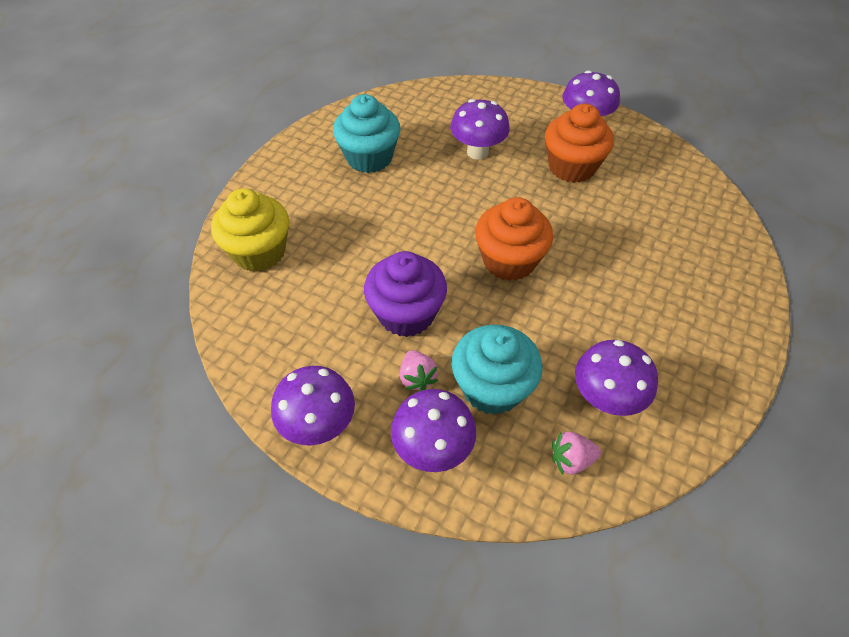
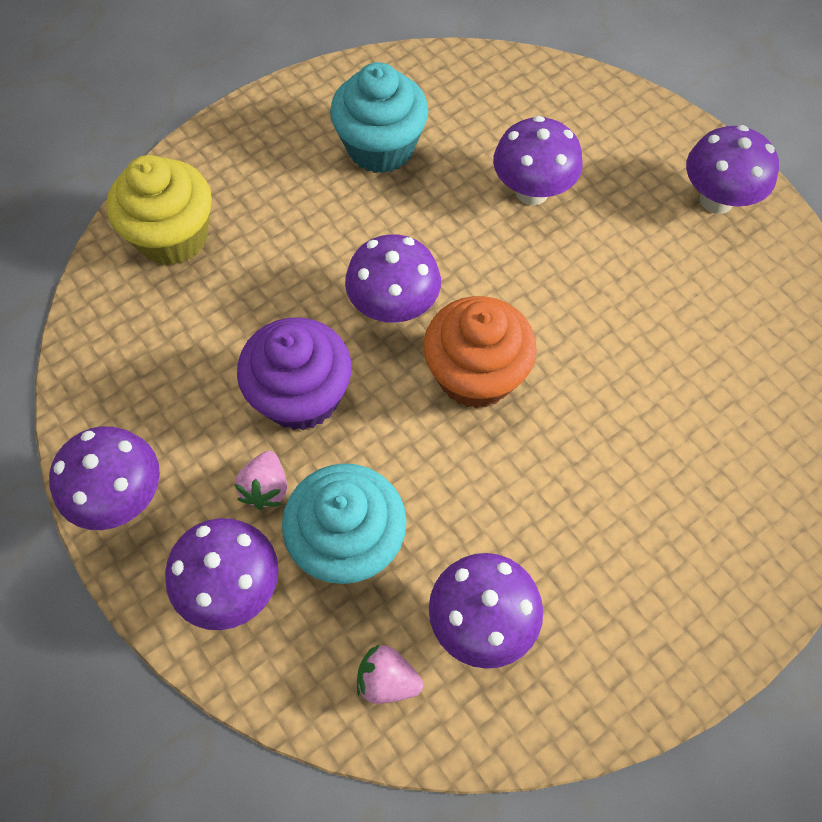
camera: 25 degrees right, 10 degrees up
orange cupcake [545,103,614,183] -> none
none -> purple mushroom [345,234,441,323]

